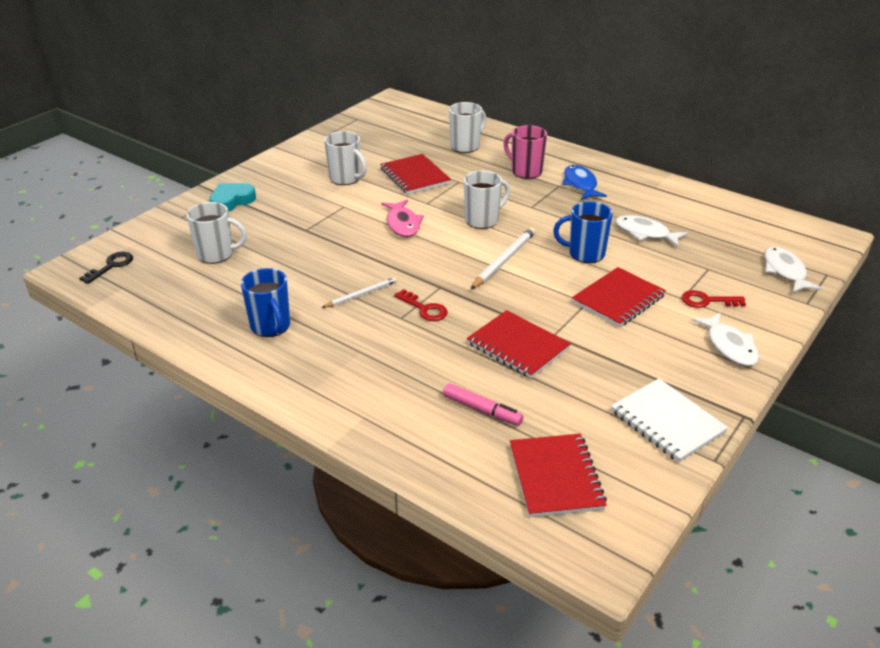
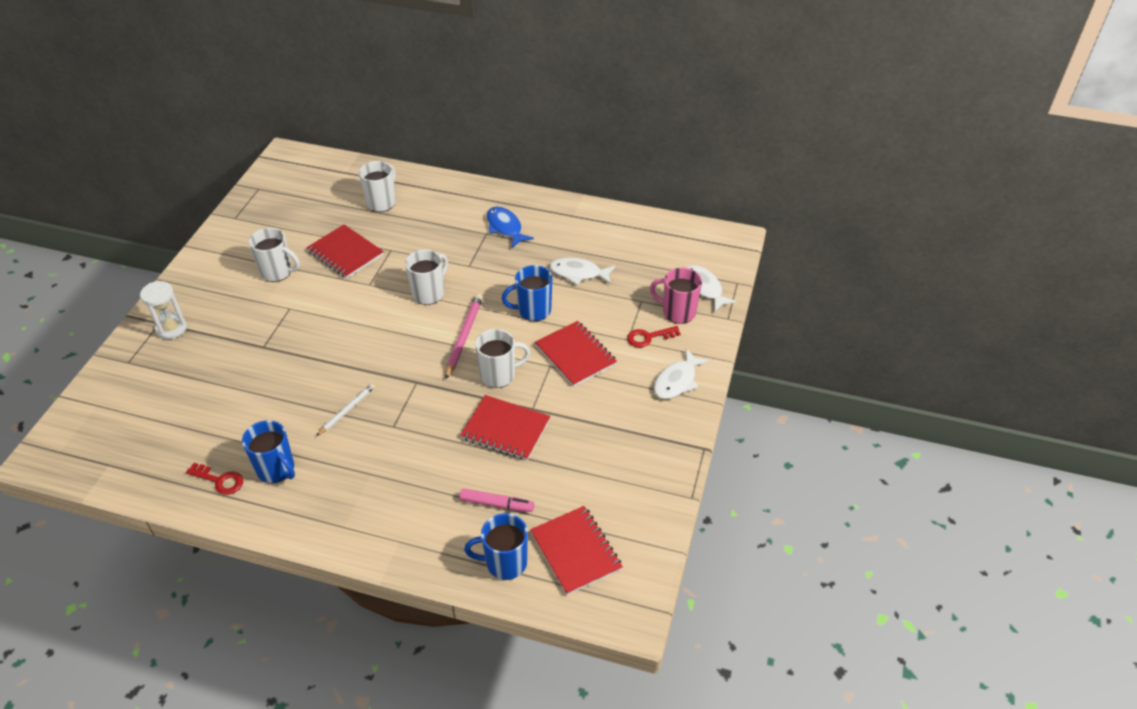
camera: 20 degrees left, 10 degrees up
black key [79,252,133,284] -> none
white mug [186,202,247,264] -> white mug moved to [475,329,530,388]
turquoise heart [209,183,256,212] -> white hourglass [140,281,187,339]
pink fish [381,200,424,237] -> none
red key [394,289,448,321] -> red key moved to [186,463,243,495]
white pencil [471,227,536,289] -> pink pencil [445,294,483,379]
pink mug [504,125,547,179] -> pink mug moved to [650,268,702,324]
red notebook [572,267,666,327] -> red notebook turned 60 degrees counterclockwise [535,321,617,387]
white notebook [611,378,728,463] -> none
white fish [691,312,759,366] -> white fish turned 75 degrees clockwise [654,349,710,399]
none -> blue mug [464,513,528,580]

